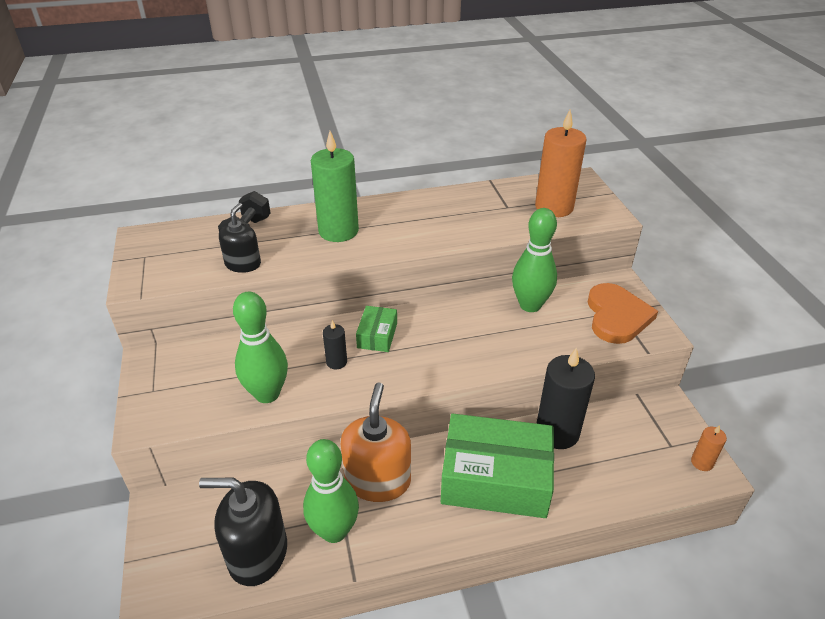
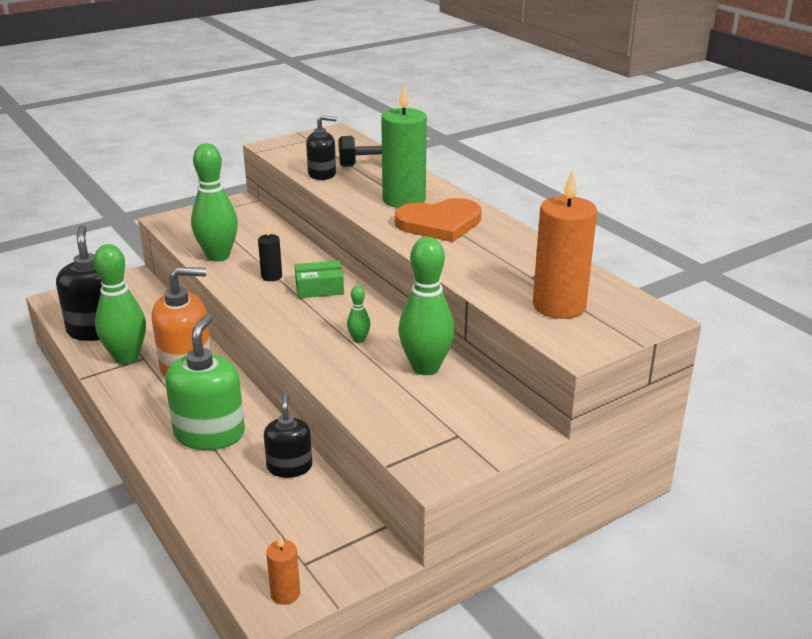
camera: 70 degrees right, 10 degrees down
green box [441,413,554,518] -> green soap dispenser [165,314,245,450]
black candle [536,347,595,449] -> black soap dispenser [264,393,312,478]
orange heart [588,283,658,344] -> orange heart moved to [395,198,482,242]
none -> green bowling pin [347,286,371,343]

